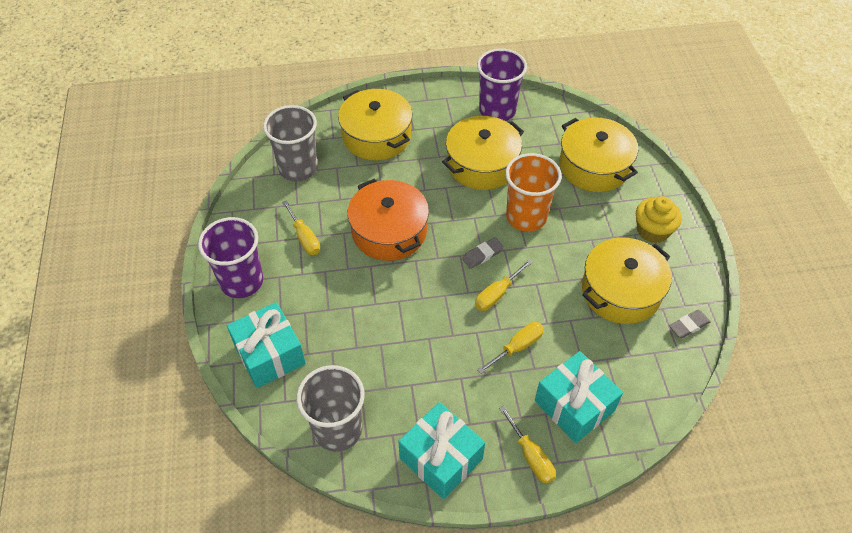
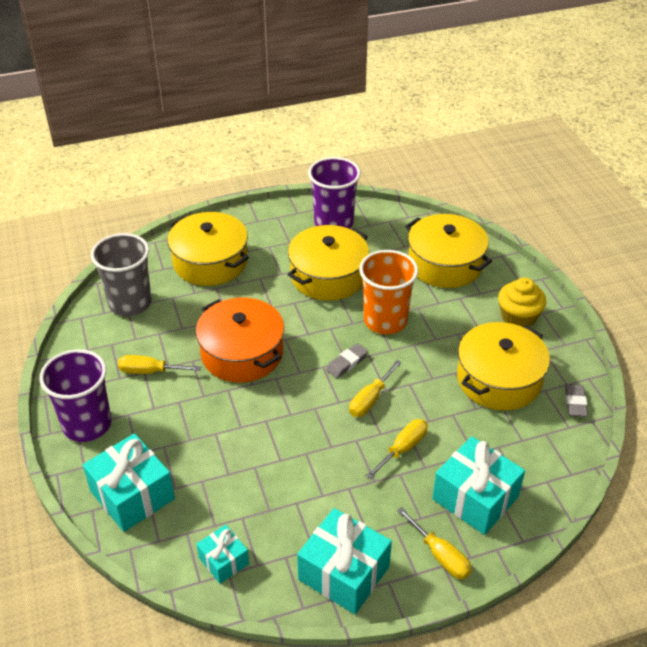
camera: 10 degrees left, 10 degrees down
yellow screwdriver [282,200,320,255] -> yellow screwdriver turned 135 degrees clockwise [118,355,201,374]
grey cup [297,365,365,452] -> turquoise gift [197,525,249,584]
grey eraser [669,309,711,338] -> grey eraser turned 45 degrees counterclockwise [565,384,588,417]

